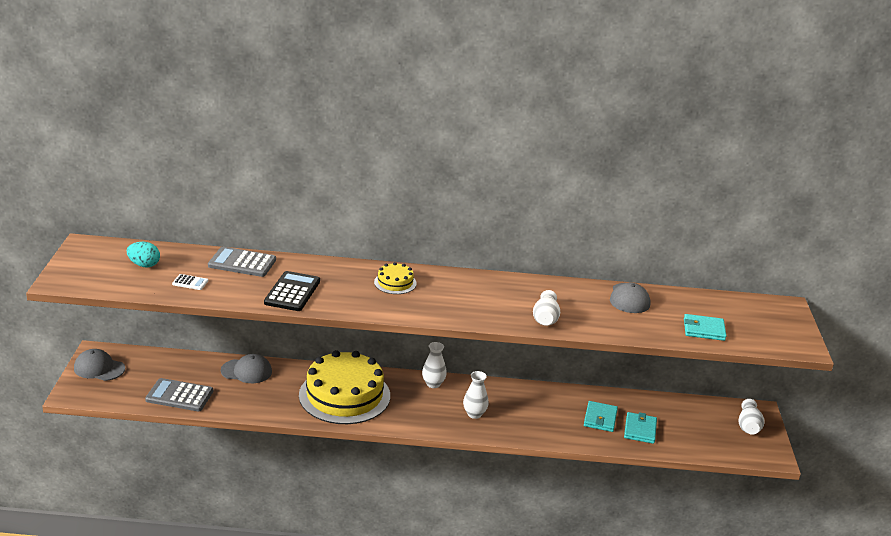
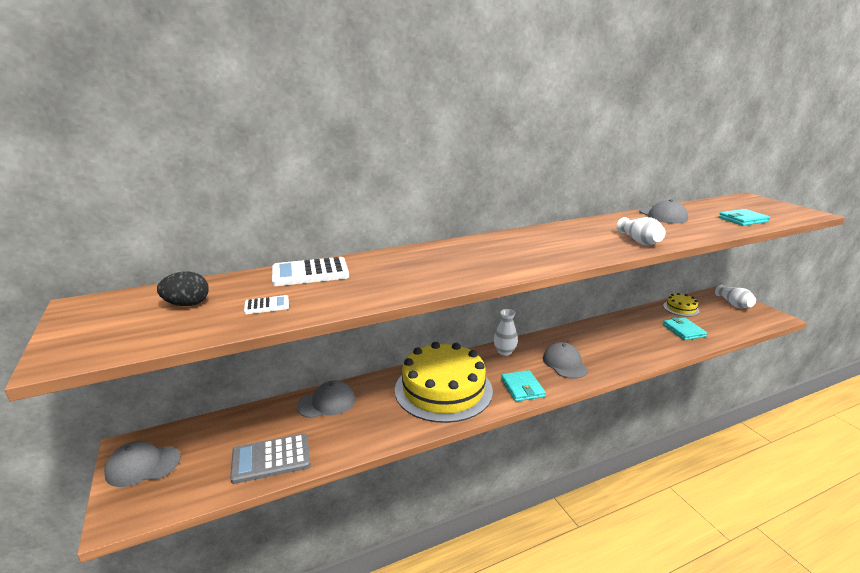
camera: 25 degrees left, 5 degrees down
turquoise egg [127,242,160,267] -> black egg [157,272,209,306]
grey calculator [208,247,276,277] -> white calculator [272,257,349,286]
black calculator [264,271,320,311] -> none
yellow cake [374,262,417,294] -> yellow cake moved to [663,293,699,317]
white vase [463,371,489,419] -> grey cap [543,342,588,379]
turquoise wallet [584,401,618,432] -> turquoise wallet moved to [501,370,546,402]

